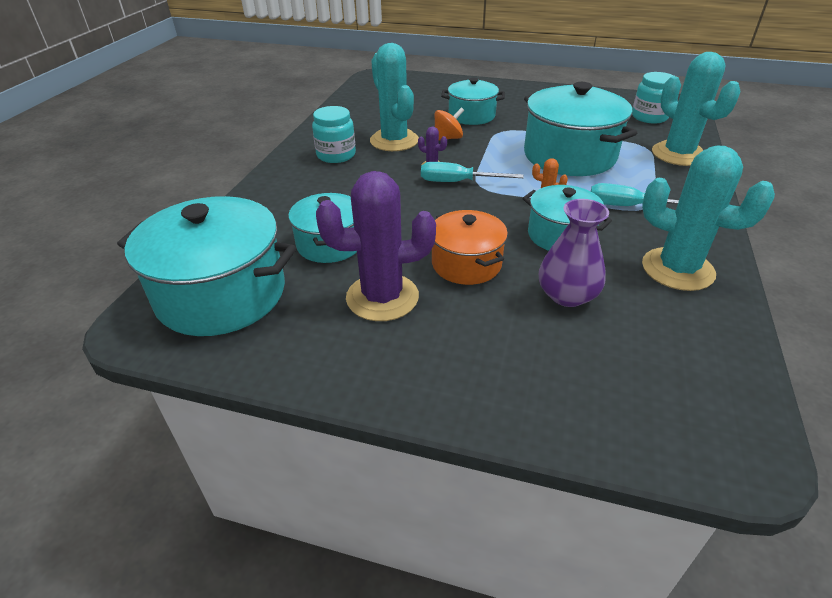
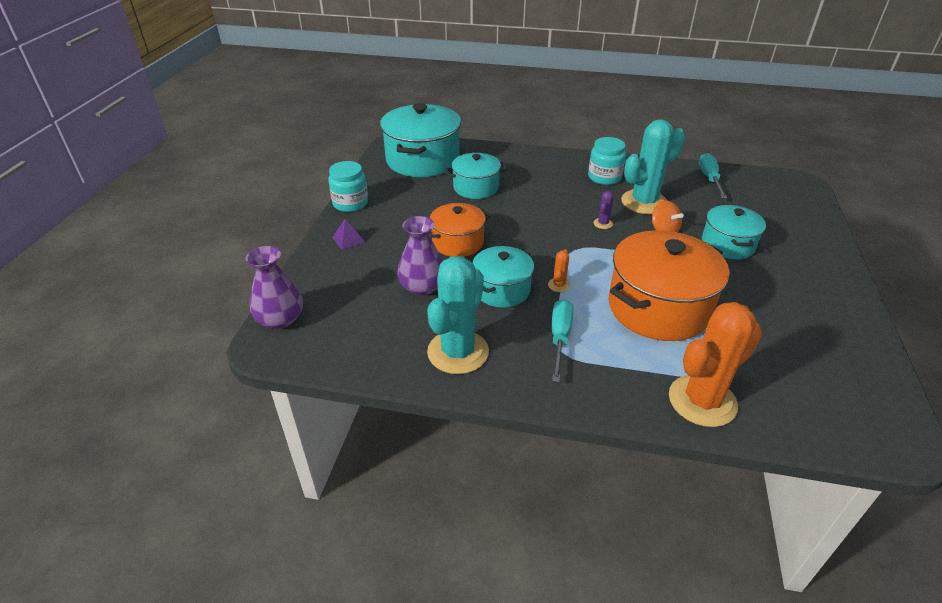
camera: 85 degrees right, 0 degrees up
purple cactus [316,171,436,321] -> none
turquoise screwdriver [421,162,523,182] -> turquoise screwdriver moved to [699,153,727,199]
turquoise pot [524,82,637,176] -> orange pot [608,230,730,341]
turquoise jar [632,72,674,124] -> turquoise jar moved to [328,161,368,212]
turquoise cactus [652,52,740,166] -> orange cactus [669,302,762,427]
none -> purple vase [246,246,303,329]
none -> purple pyramid [332,219,365,250]

